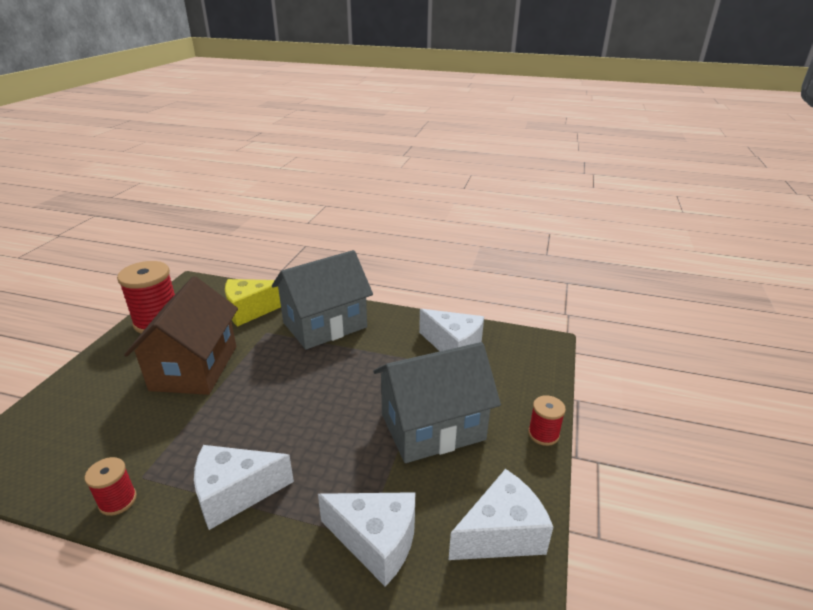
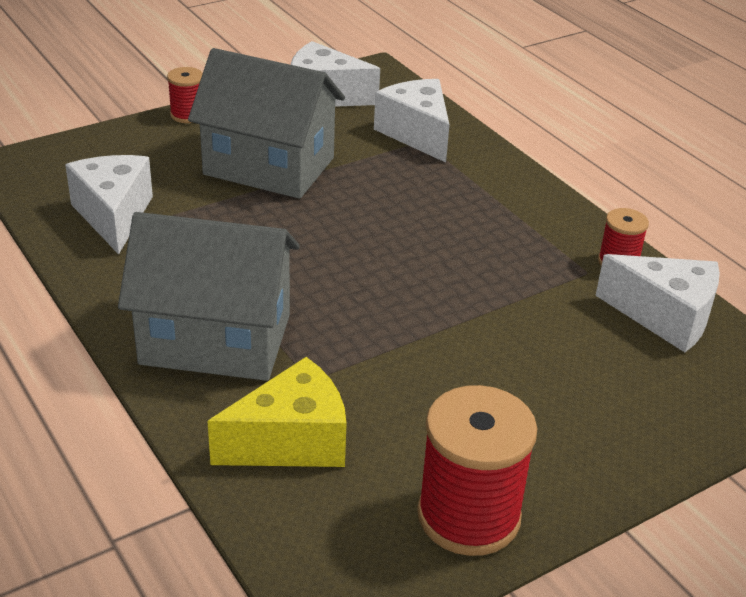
camera: 140 degrees left, 5 degrees up
brown house [124,276,238,395] -> none
white cheese [194,445,294,530] -> white cheese moved to [595,254,720,352]
yellow cheese [225,279,281,327] -> yellow cheese turned 45 degrees counterclockwise [208,357,347,467]

